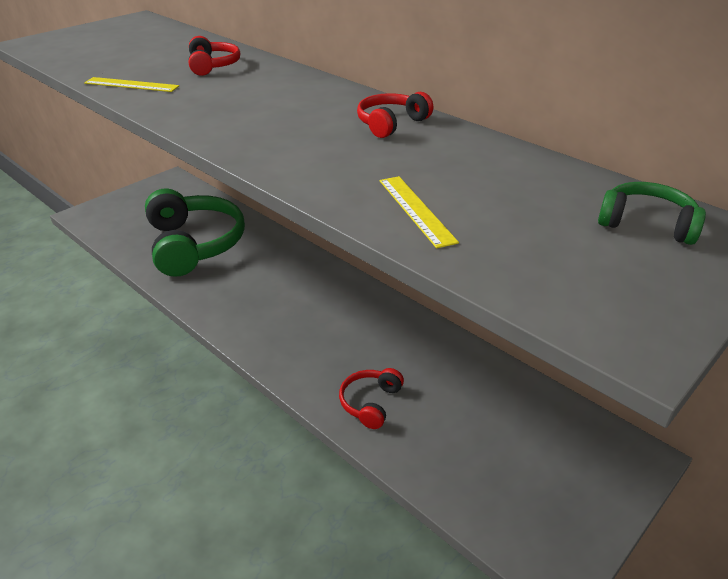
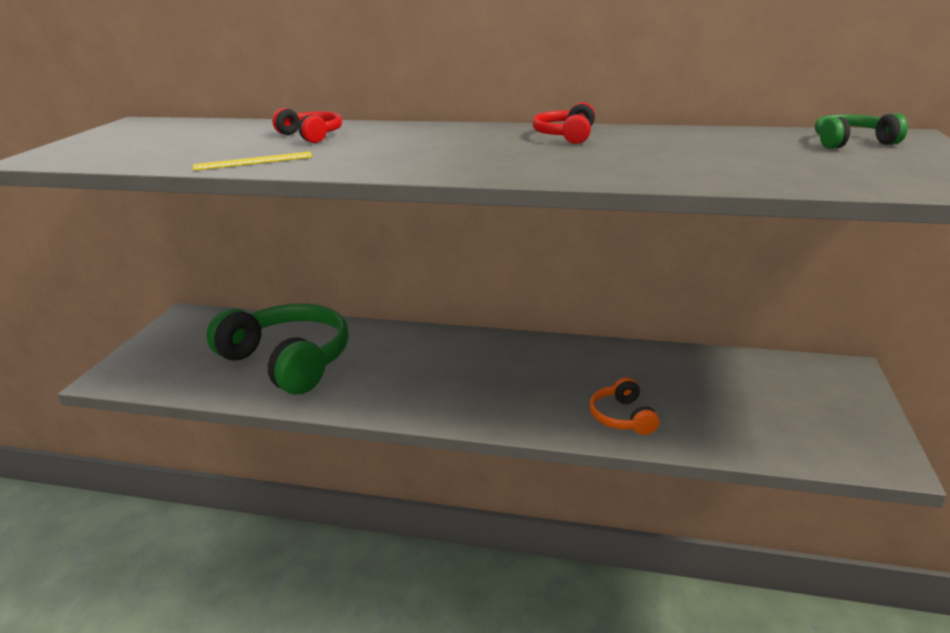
camera: 30 degrees left, 10 degrees down
red headphones [339,368,404,429] -> orange headphones [589,377,659,435]
yellow ruler [380,176,459,248] -> none

